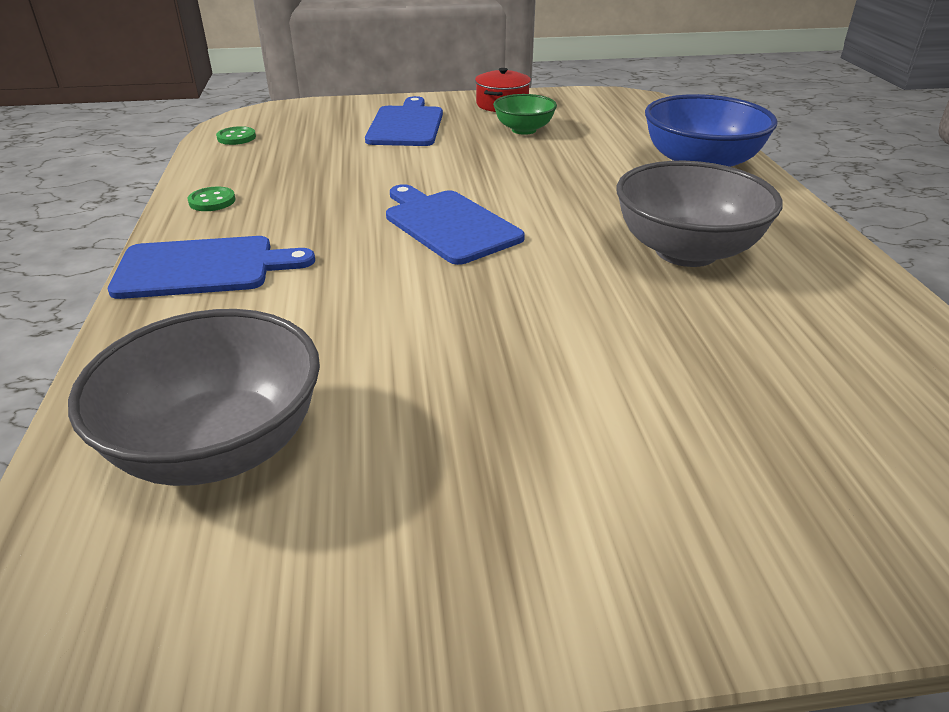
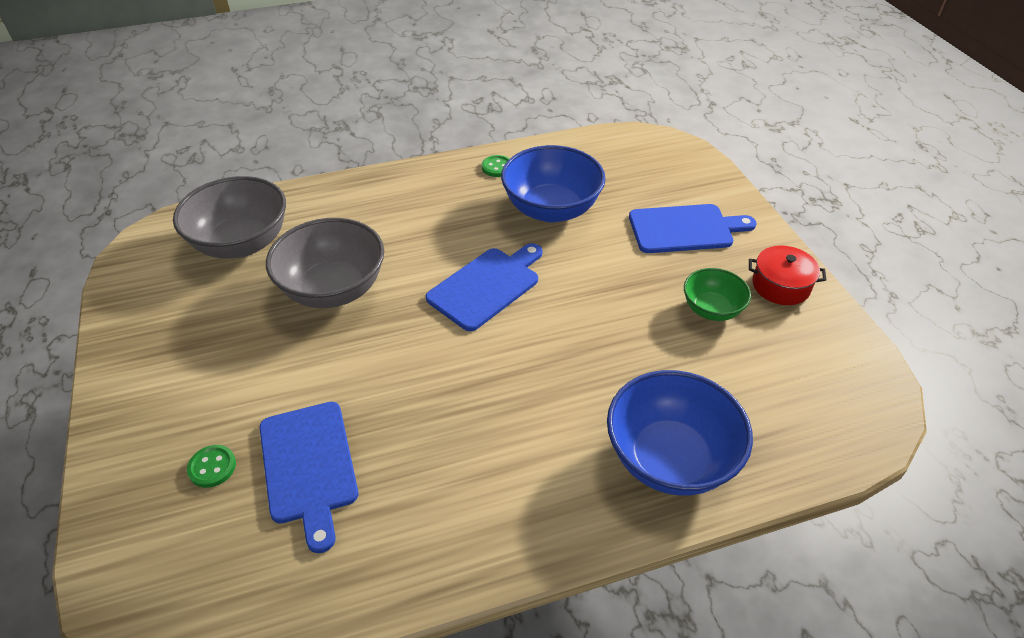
camera: 80 degrees right, 10 degrees up
blue cutting board [108,236,315,299] -> blue cutting board moved to [260,402,358,553]
green button [216,126,256,145] -> green button moved to [187,445,236,488]
grey bowl [617,161,783,267] -> grey bowl moved to [266,218,384,308]
none -> blue bowl [501,145,606,222]

